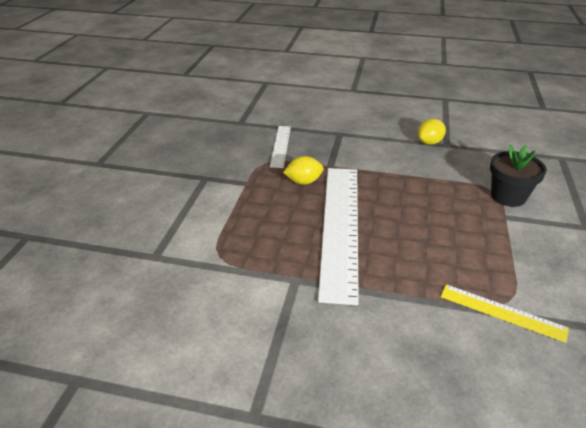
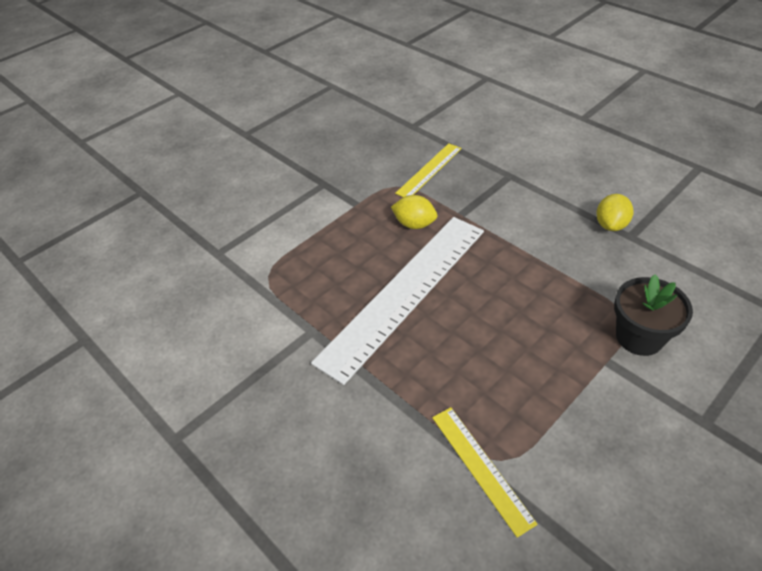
camera: 35 degrees right, 10 degrees up
white ruler [270,126,291,168] -> yellow ruler [395,143,462,197]
yellow lemon [418,119,446,145] -> yellow lemon turned 60 degrees counterclockwise [596,194,633,231]

